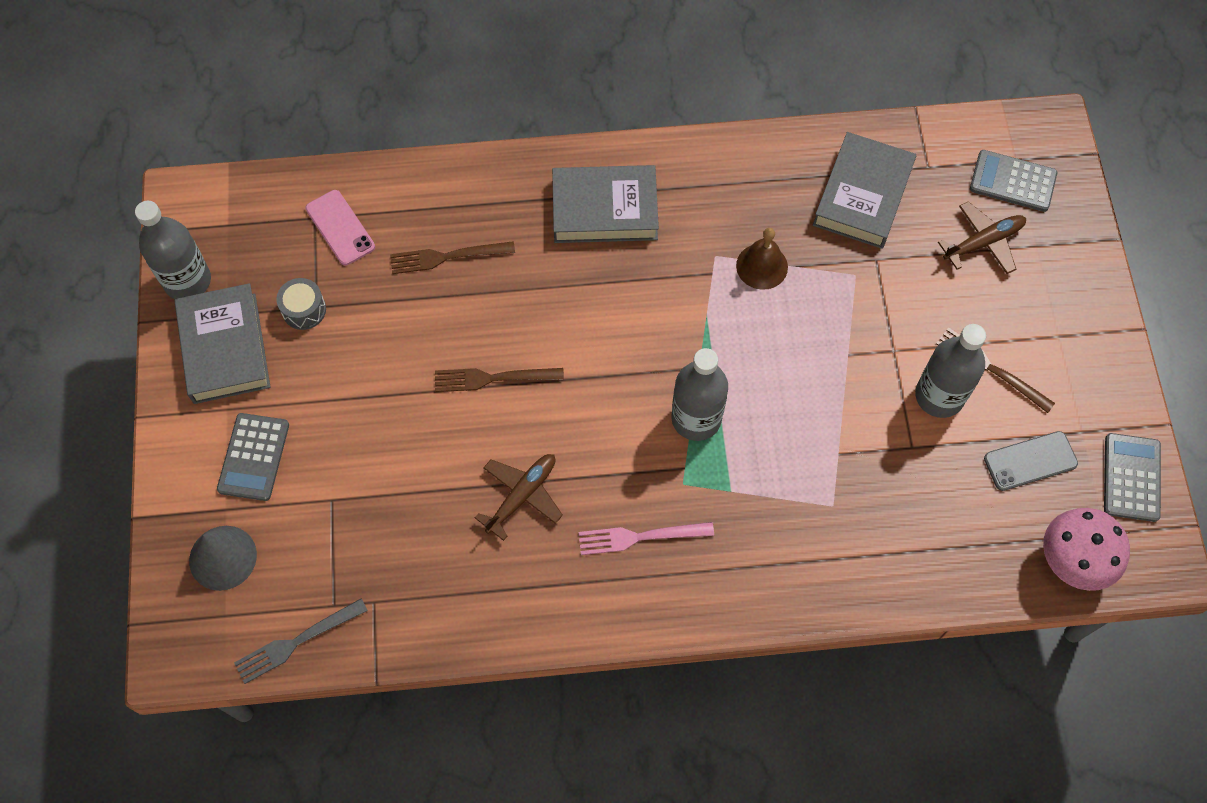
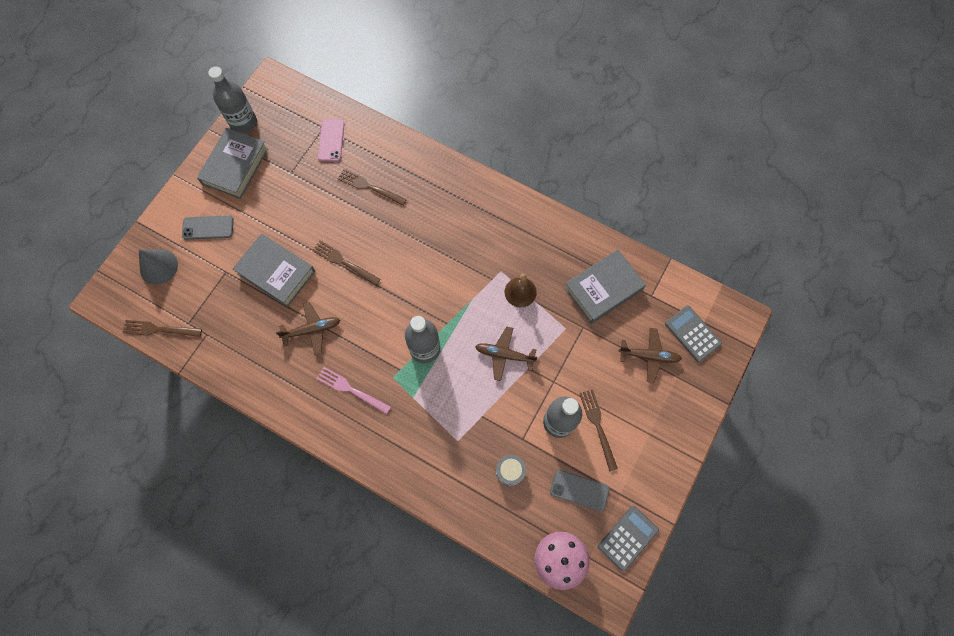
camera: 35 degrees right, 5 degrees up
grey calculator [217,413,289,501] -> grey phone [182,216,234,240]
grey fork [234,599,368,684] -> brown fork [122,320,202,337]
grey drum [276,278,326,330] -> grey drum moved to [496,455,526,486]
grey book [552,165,659,243] -> grey book moved to [232,234,315,307]
none -> brown plane [475,327,538,381]

